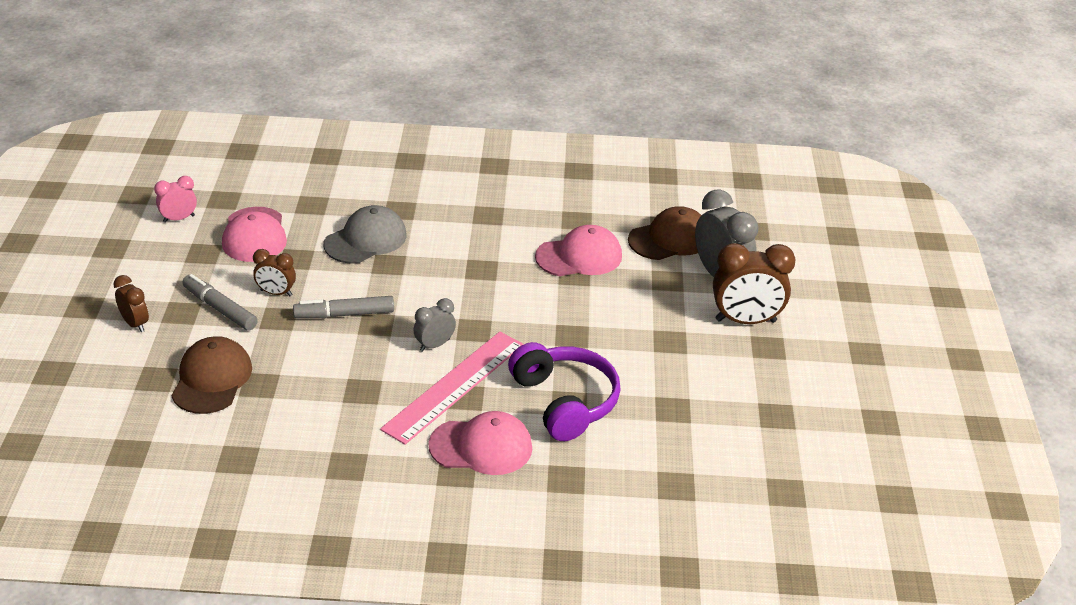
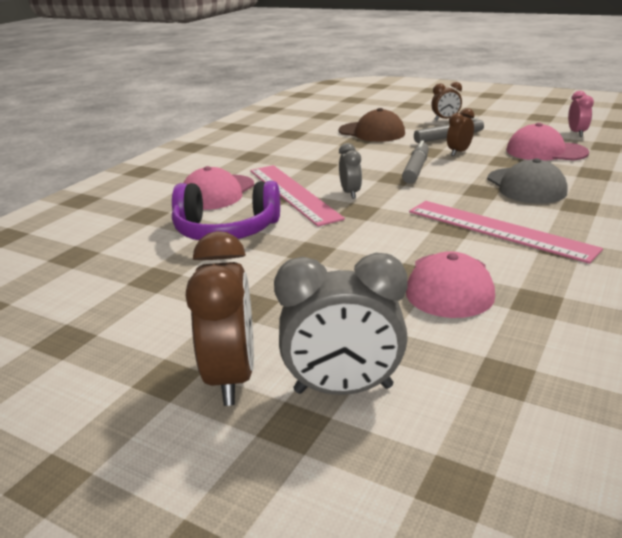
camera: 120 degrees right, 10 degrees down
brown cap [628,206,702,260] -> none
brown clock [713,243,795,324] -> brown clock turned 150 degrees clockwise [186,231,254,406]
none -> pink ruler [409,201,603,264]

